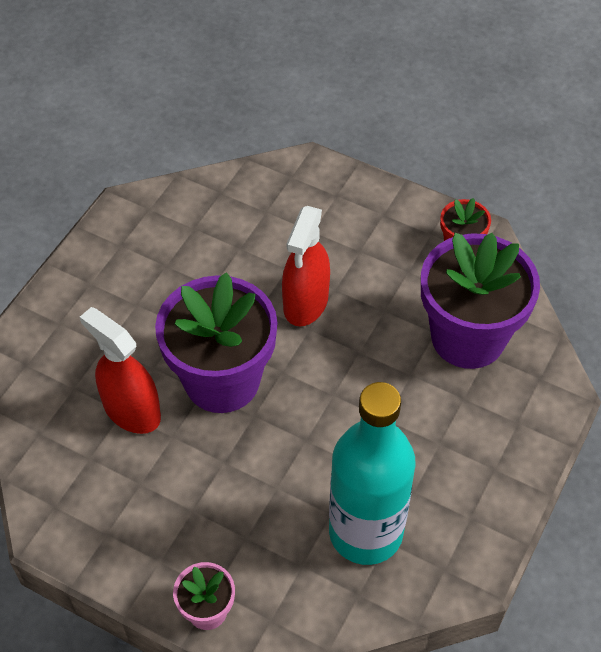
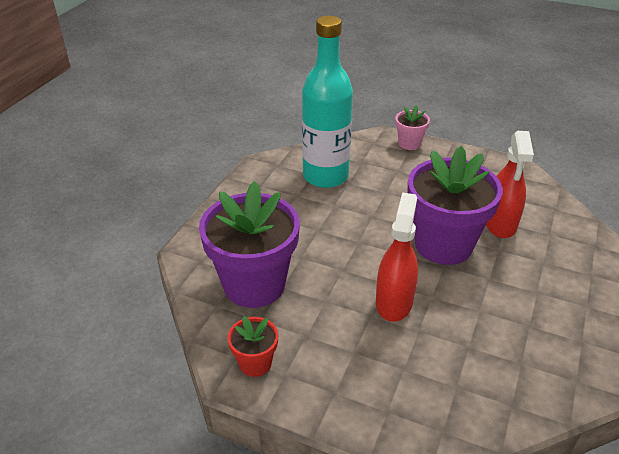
camera: 175 degrees right, 15 degrees down
red spray bottle [80,307,161,434] -> red spray bottle turned 60 degrees clockwise [486,131,534,238]

